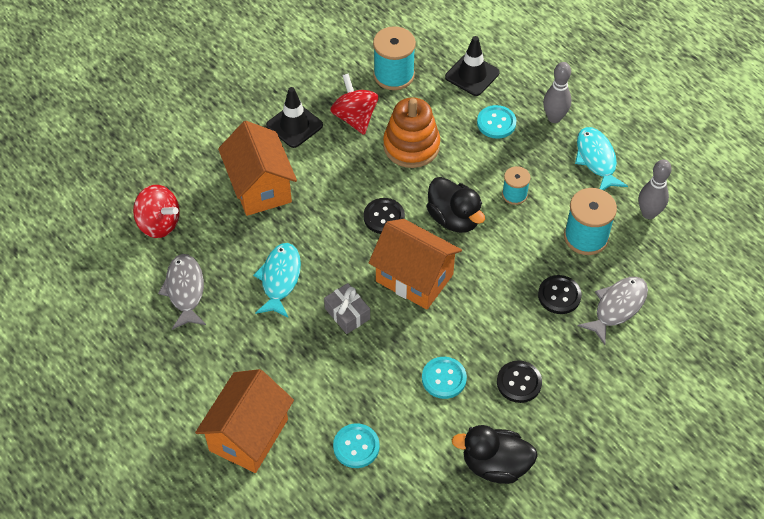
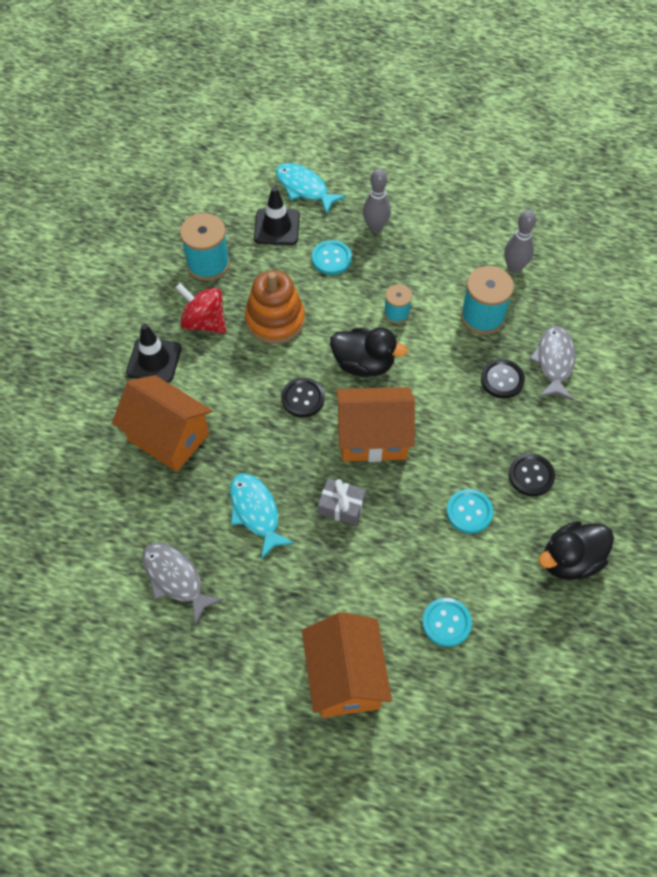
camera: 35 degrees left, 5 degrees up
red spinning top [133,185,180,238] -> none
turquoise fish [575,127,628,190] -> turquoise fish moved to [276,163,346,214]

